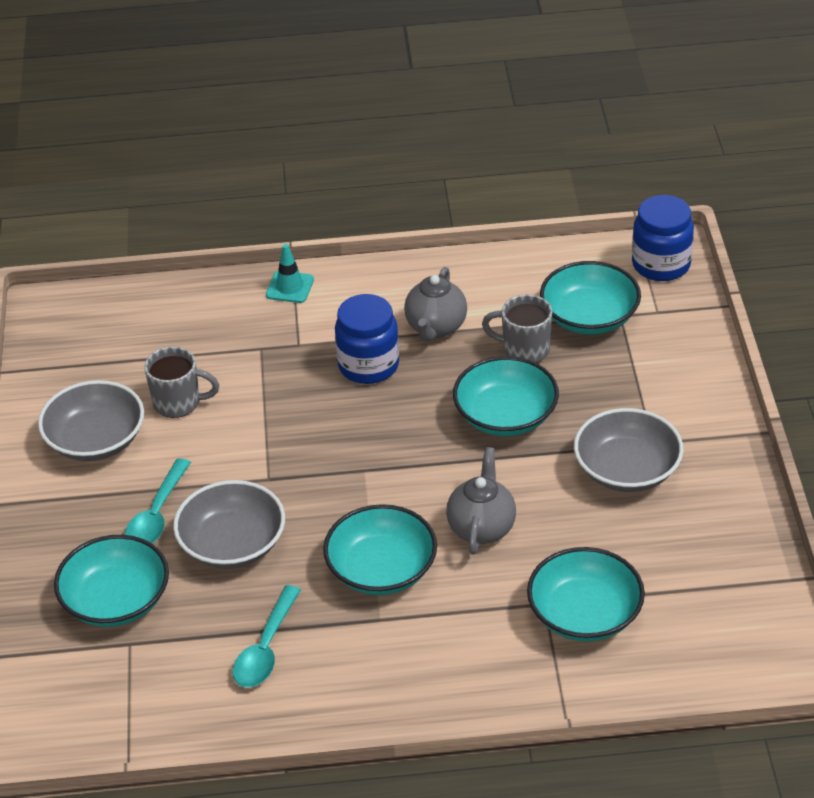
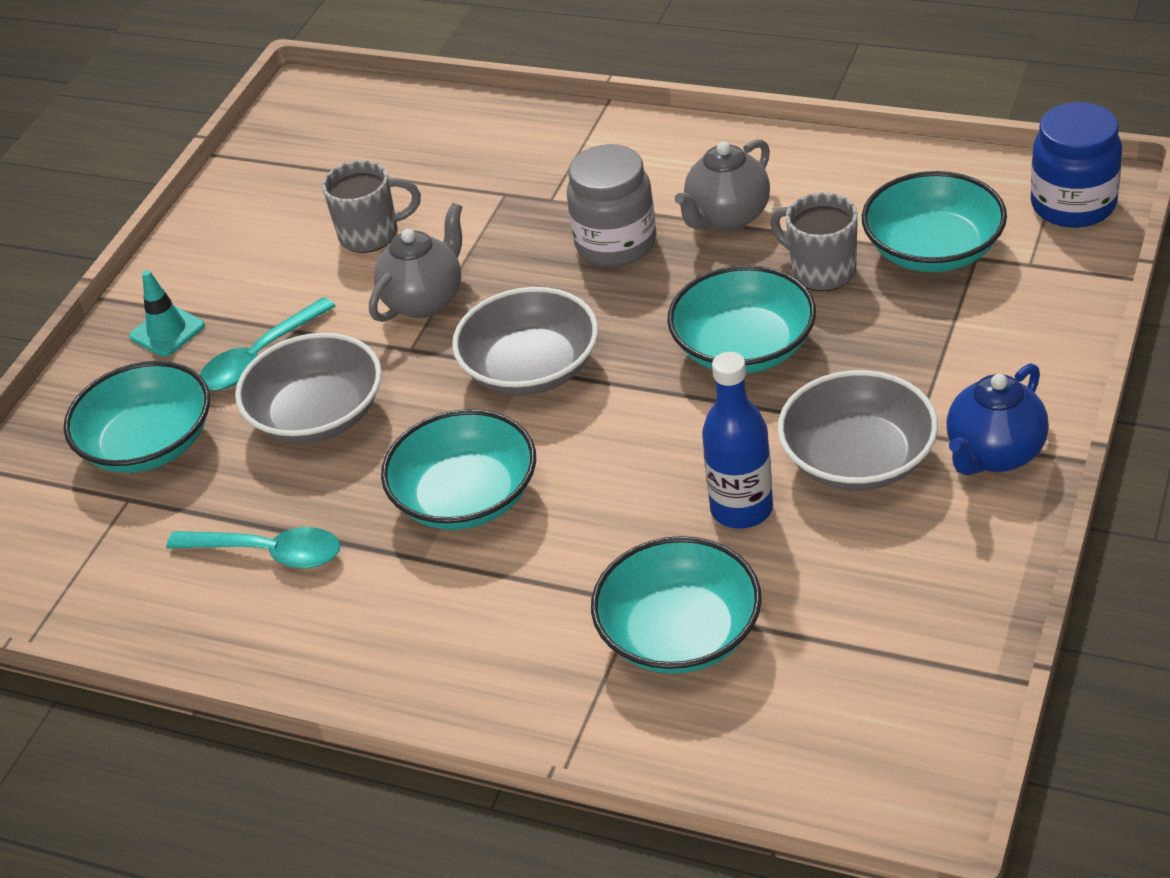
camera: 30 degrees right, 0 degrees up
grey bowl [38,380,144,461] -> grey bowl moved to [452,287,598,395]
grey mug [144,347,219,418] -> grey mug turned 45 degrees counterclockwise [322,160,421,253]
turquoise spoon [233,585,301,687] -> turquoise spoon turned 120 degrees counterclockwise [166,527,341,568]
turquoise traffic cone [266,244,314,303] -> turquoise traffic cone moved to [129,270,205,357]
blue jar [335,294,399,384] -> grey jar [566,144,656,267]
grey teapot [446,447,516,555] -> grey teapot moved to [369,203,462,322]
none -> blue bottle [702,352,773,529]
none -> blue teapot [947,363,1049,475]

